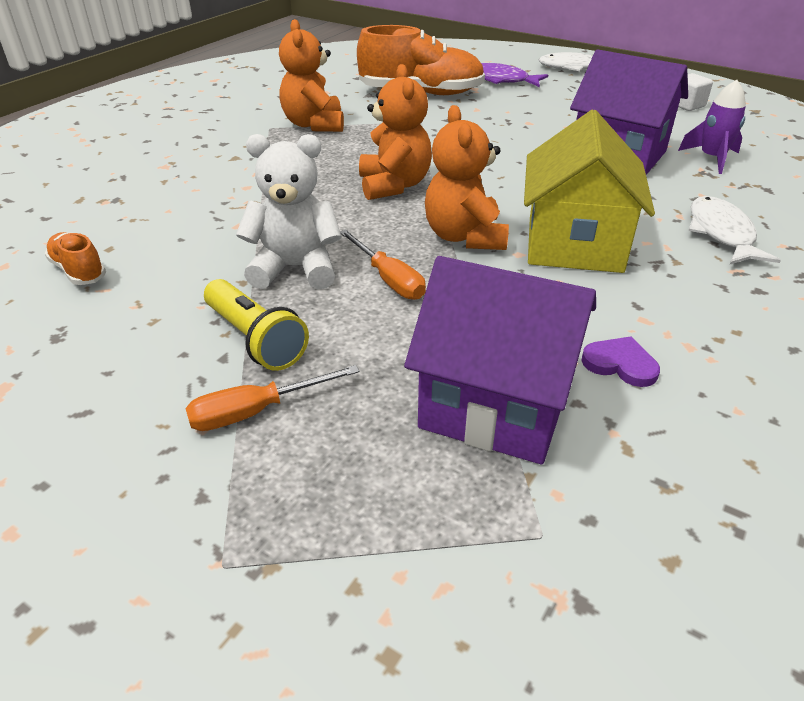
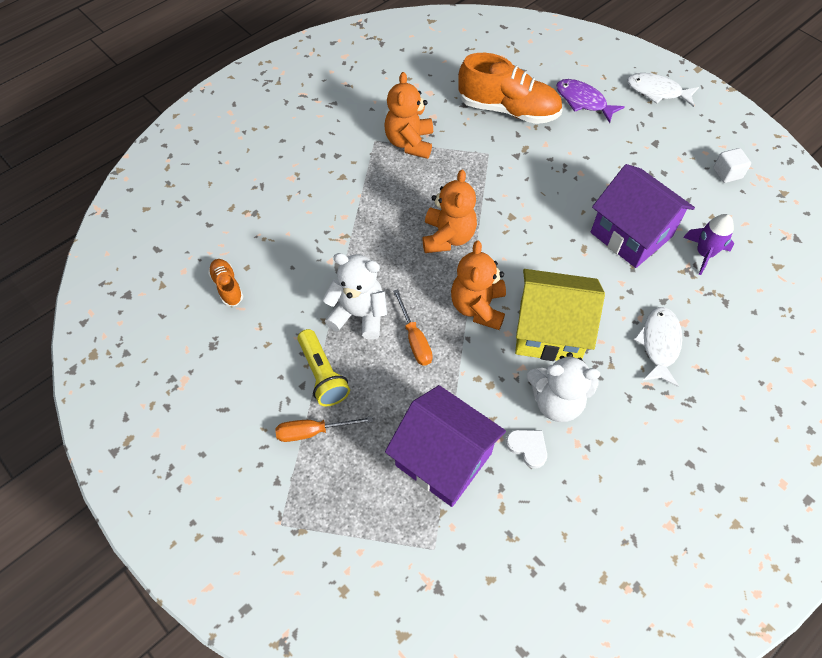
camera: 15 degrees right, 20 degrees up
yellow house [524,110,655,273] -> yellow house turned 75 degrees clockwise [515,269,605,361]
purple heart [581,336,660,387] -> white heart [506,430,547,468]
none -> white teddy bear [527,352,600,422]

